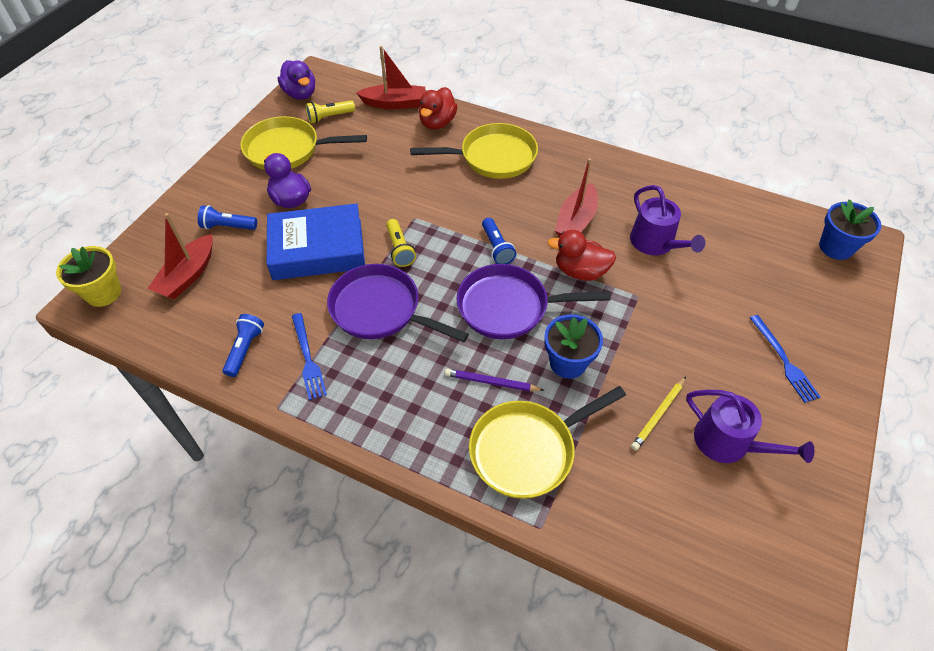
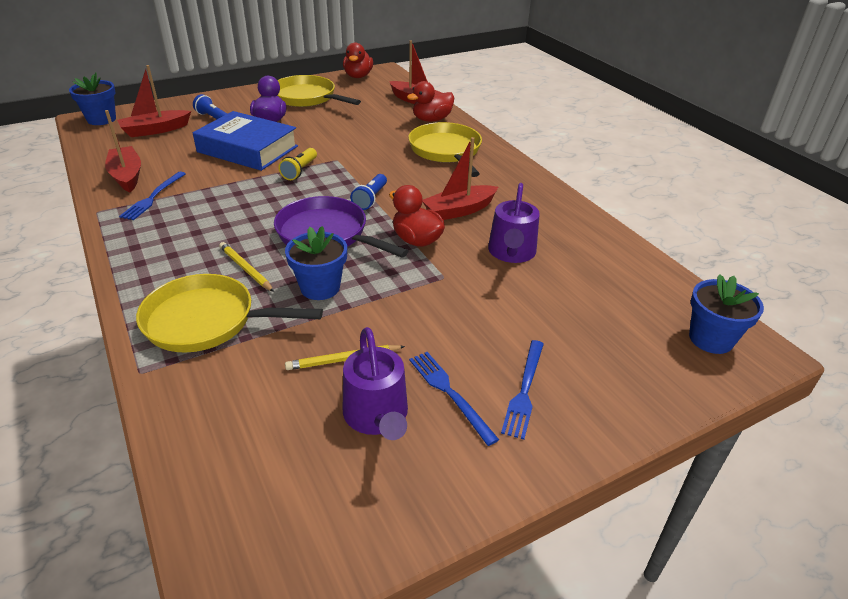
camera: 35 degrees right, 15 degrees down
yellow flower pot [56,246,121,307] -> blue flower pot [69,73,116,125]
blue flashlight [223,314,264,377] -> red boat [105,110,141,192]
purple duck [278,60,315,100] -> red duck [343,43,373,78]
yellow flashlight [306,100,355,124] -> none
purple pan [327,264,469,342] -> none
yellow pan [410,123,538,179] -> yellow pan turned 135 degrees counterclockwise [408,122,482,177]
purple pencil [445,369,544,391] -> yellow pencil [219,242,274,292]
none -> blue fork [409,352,499,446]

